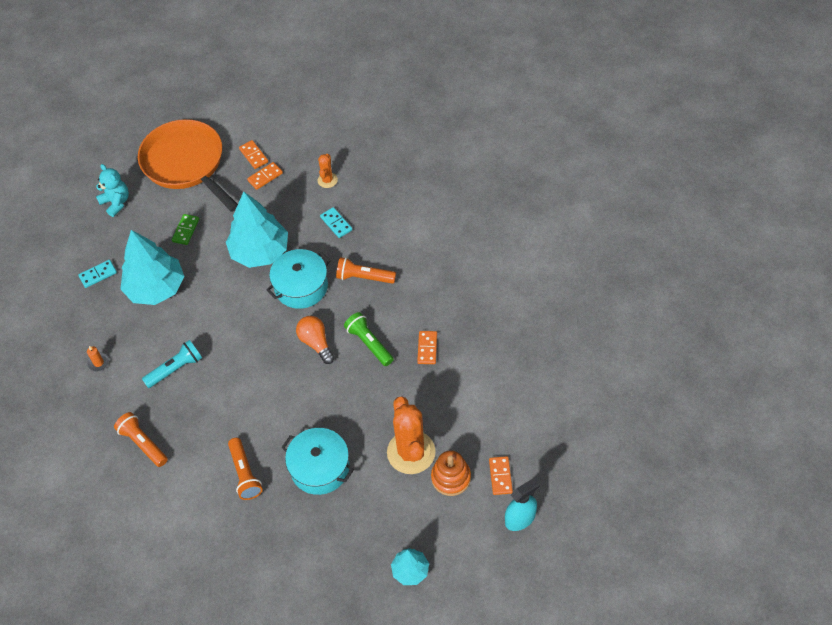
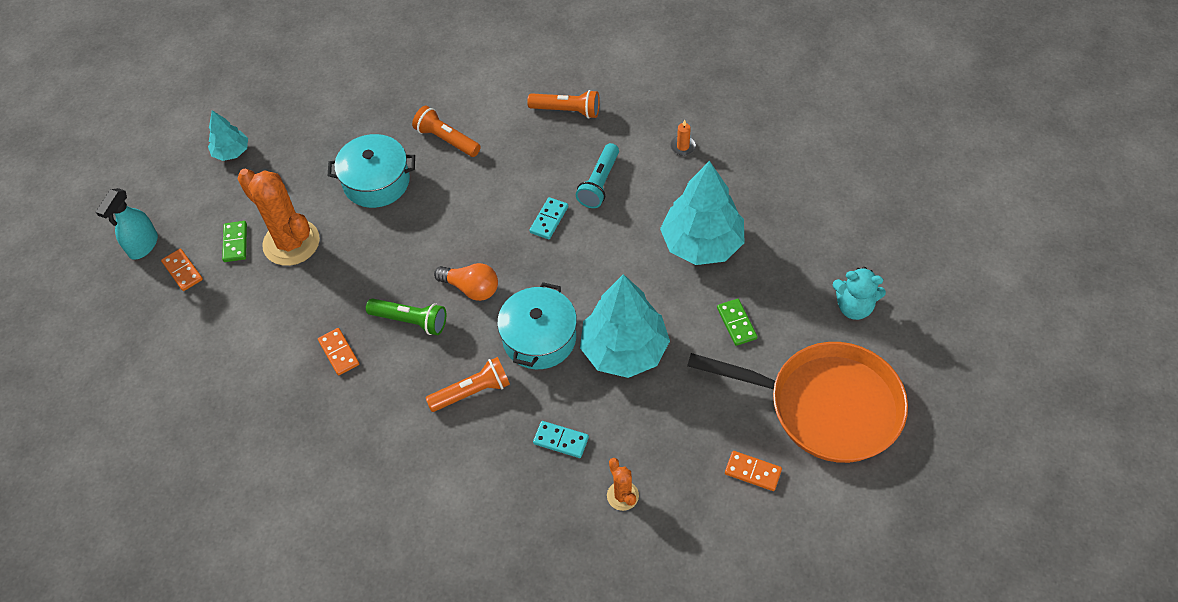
camera: 145 degrees right, 0 degrees up
turquoise domino [78,260,117,288] -> turquoise domino moved to [529,197,568,239]
orange domino [247,162,283,190] -> none
orange stacking toy [431,451,471,496] -> green domino [222,221,247,262]

